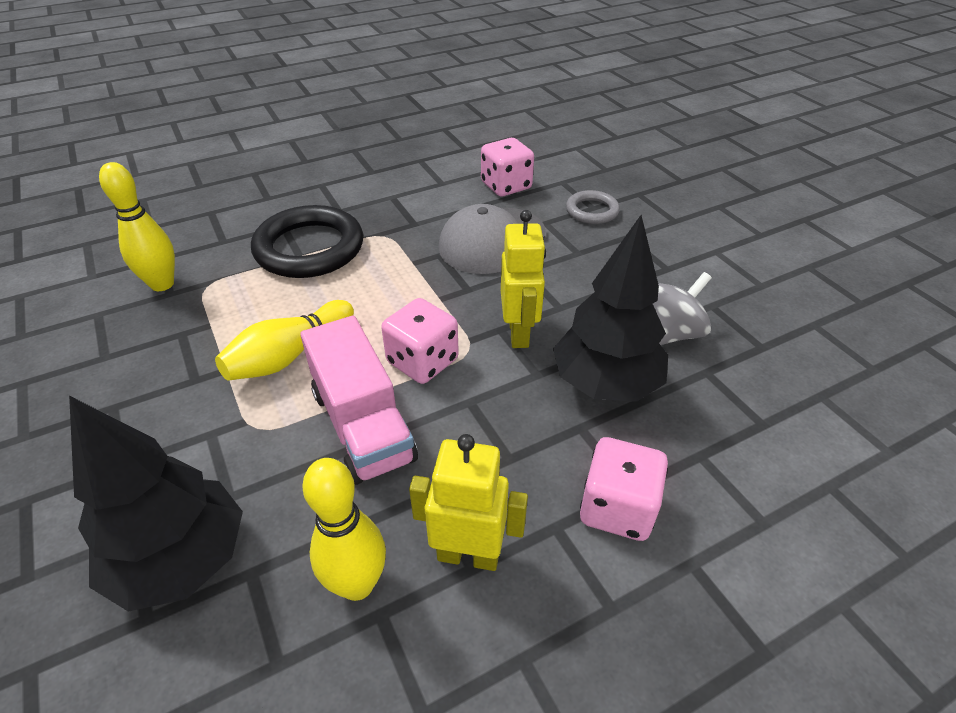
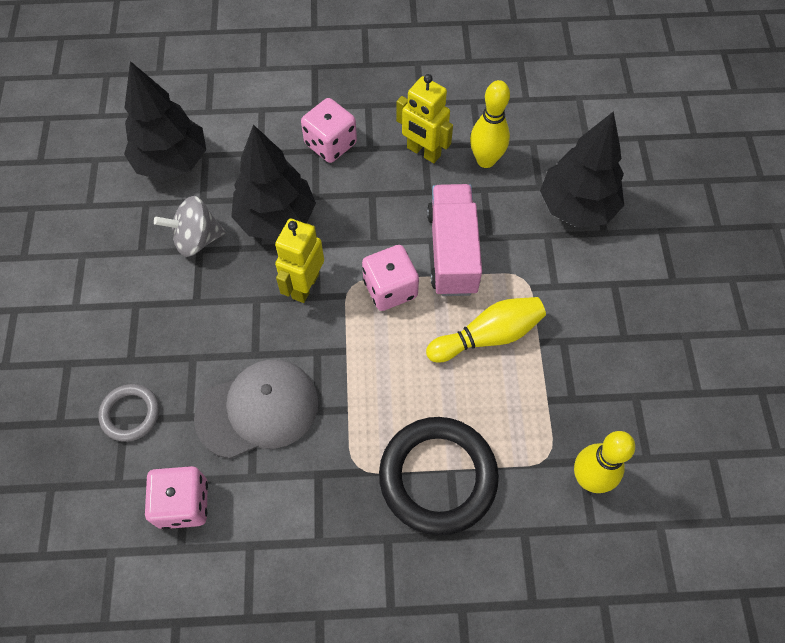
camera: 155 degrees left, 20 degrees up
none -> black tree [124,61,206,180]

